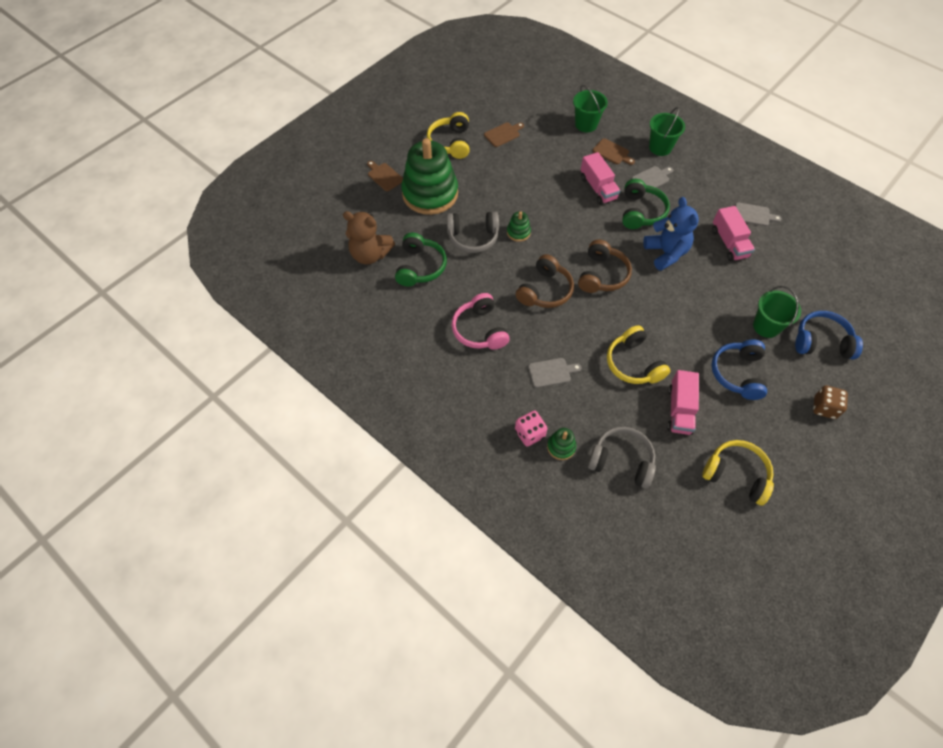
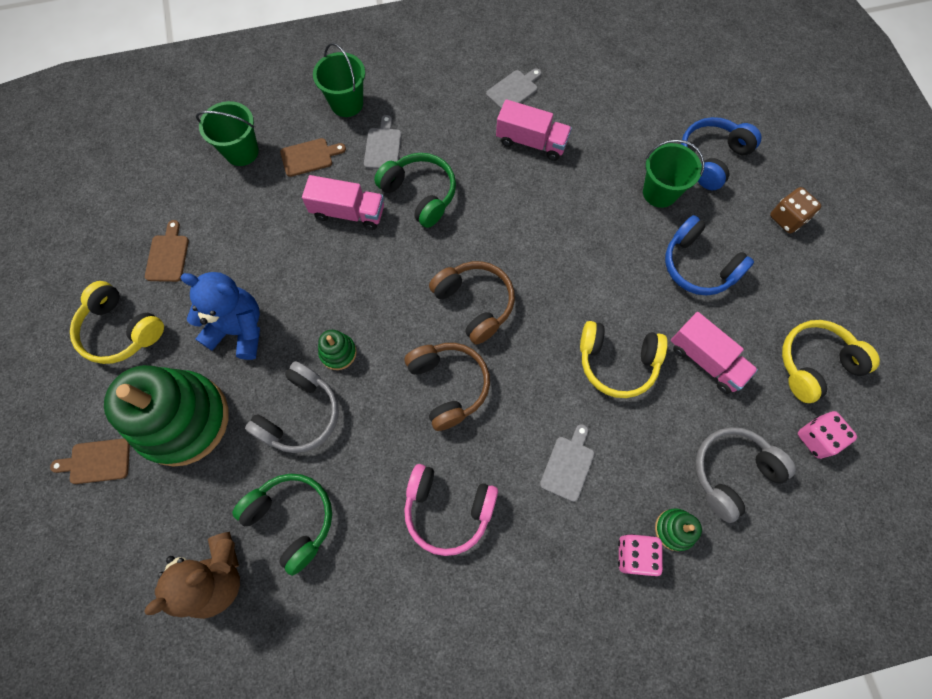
camera: 55 degrees left, 10 degrees up
blue teddy bear [643,197,699,271] -> blue teddy bear moved to [180,272,260,360]
none -> pink dice [798,411,857,459]

